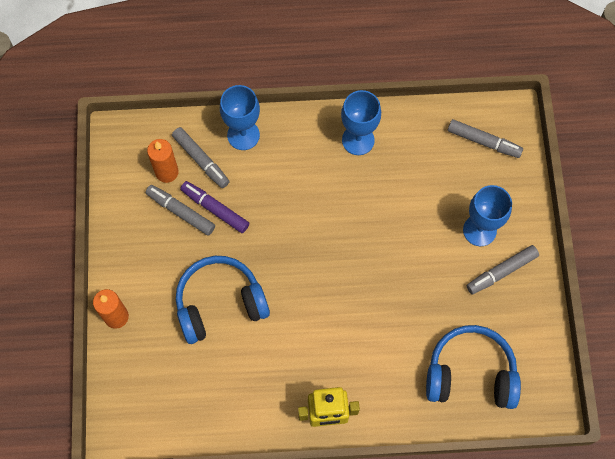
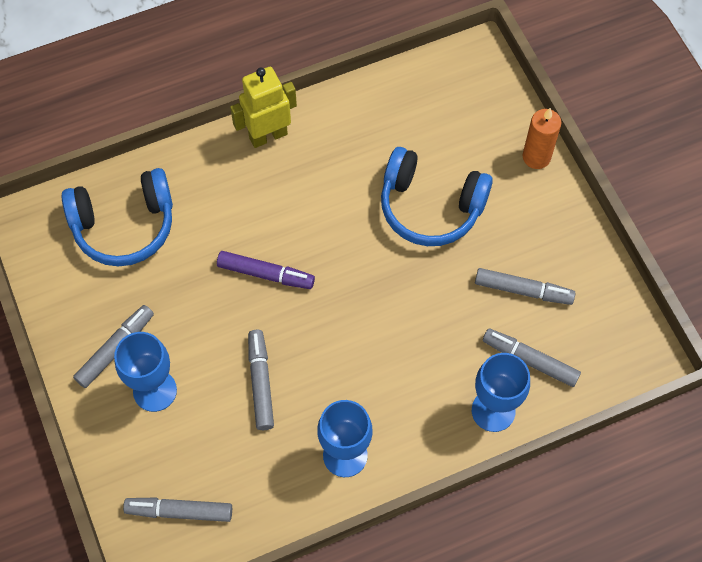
camera: 160 degrees right, 5 degrees down
orange candle [147,139,179,183] -> none
blue headphones [176,256,270,344] -> blue headphones turned 60 degrees clockwise [381,147,493,246]
purple marker [180,181,249,233] -> purple marker moved to [217,251,315,289]
none -> grey marker [248,330,274,430]

